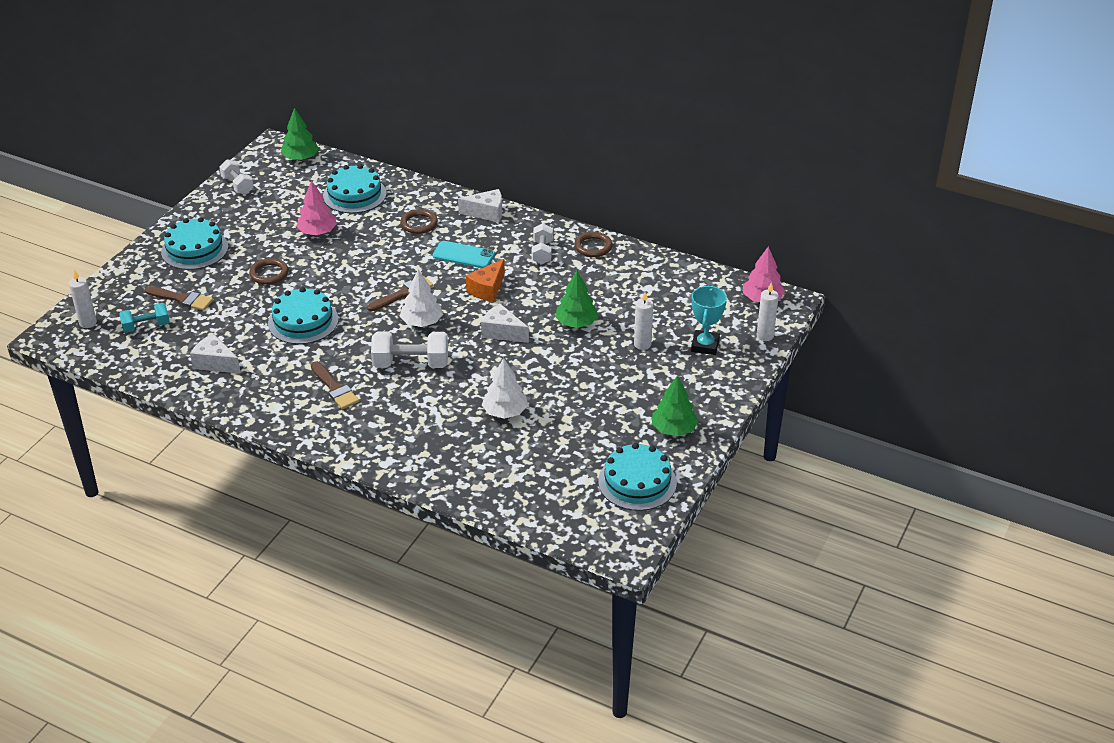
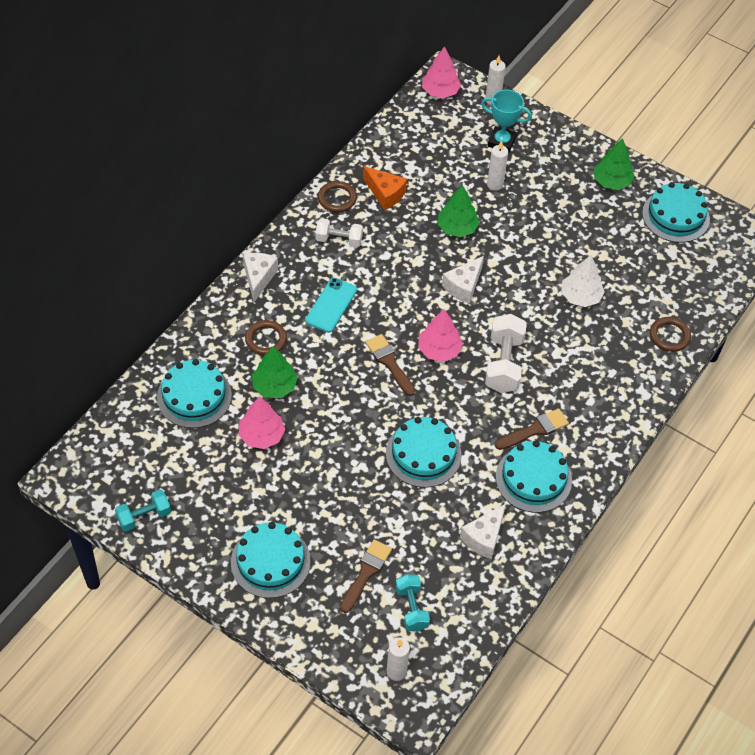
camera: 85 degrees left, 15 degrees up
white dumbbell [219,159,254,194] -> turquoise dumbbell [115,490,171,532]
brown ring [249,258,288,285] -> brown ring moved to [650,317,691,352]
green tree [281,108,319,161] -> green tree moved to [252,346,298,398]
white tree [400,269,443,327] -> pink tree [418,309,463,362]
orange cheese [466,259,505,302] -> orange cheese moved to [363,166,407,210]
none -> turquoise cake [496,441,572,513]

